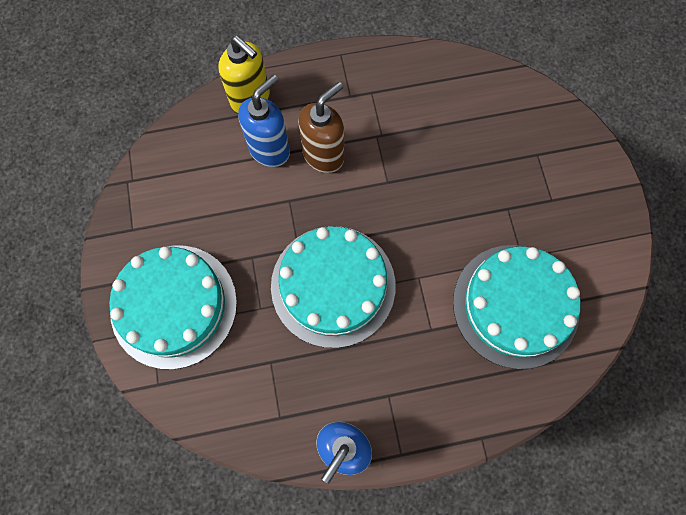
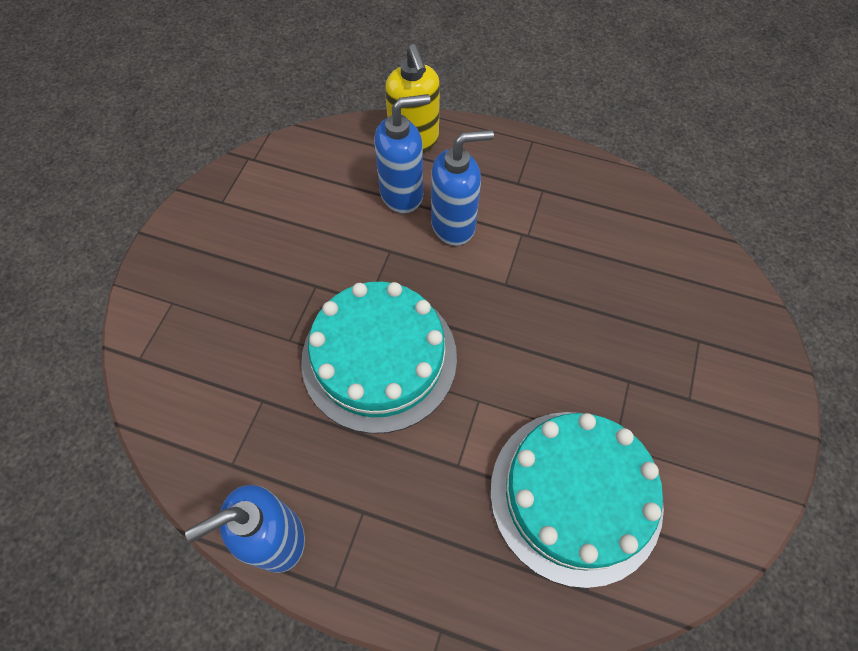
camera: 30 degrees right, 10 degrees down
turquoise cake [109,245,237,369] -> none
brown soap dispenser [298,82,344,173] -> blue soap dispenser [431,130,494,246]

